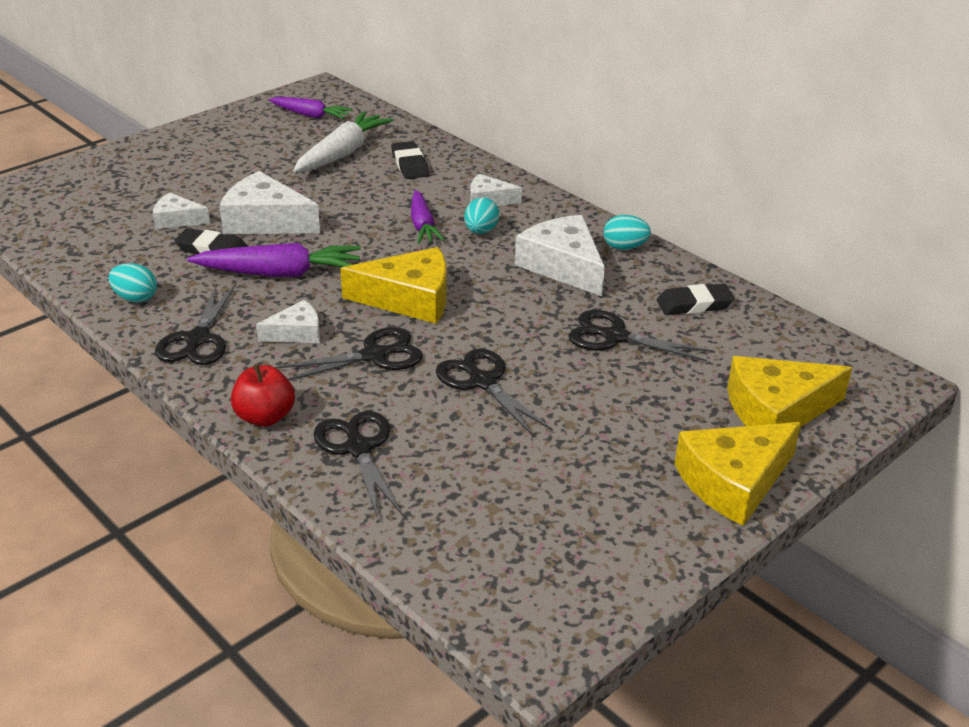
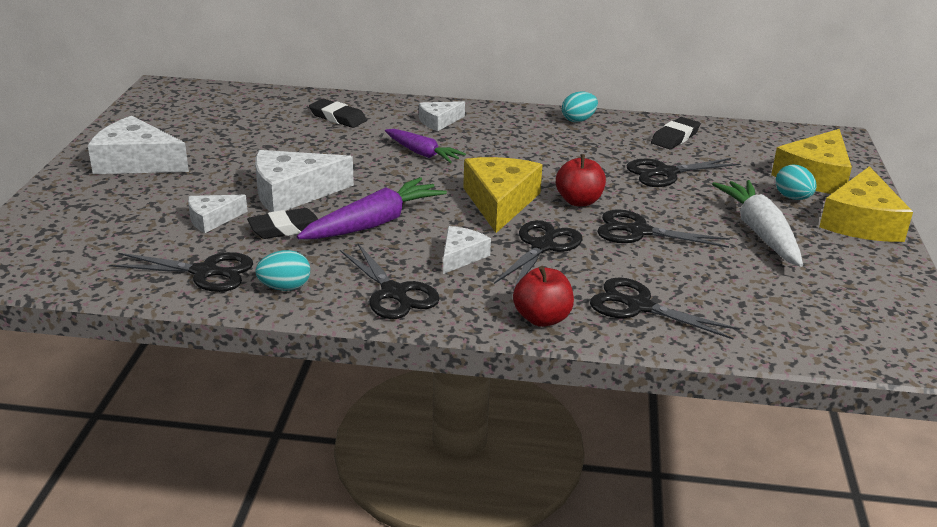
camera: 40 degrees left, 5 degrees down
purple carrot [269,97,353,119] -> none
white carrot [293,111,393,172] -> white carrot moved to [712,180,803,267]
yellow cheese [340,247,447,324] -> yellow cheese turned 45 degrees counterclockwise [463,157,543,233]
turquoise egg [464,197,499,234] -> turquoise egg moved to [775,165,817,200]
white cheese [515,215,605,296] -> white cheese moved to [88,116,189,174]
none -> black scissors [109,252,253,292]
none -> red apple [556,154,606,206]

